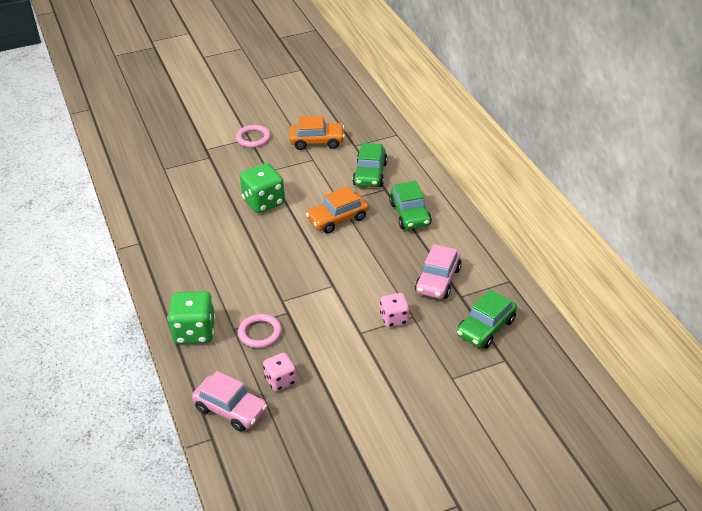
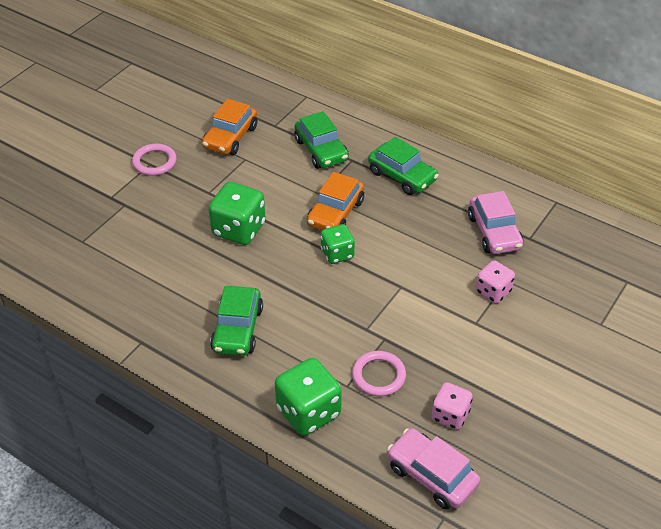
camera: 35 degrees left, 5 degrees up
pink car [192,371,267,432] -> pink car turned 135 degrees counterclockwise [387,428,480,510]
orange car [289,116,345,150] -> orange car turned 150 degrees clockwise [202,99,258,155]
green car [457,290,517,349] -> green car moved to [210,286,263,356]
none -> green dice [321,224,355,264]

